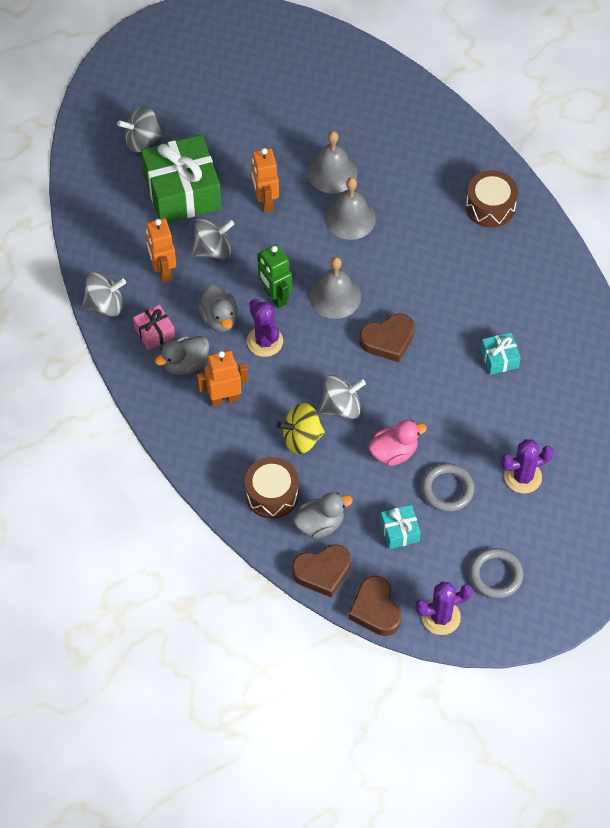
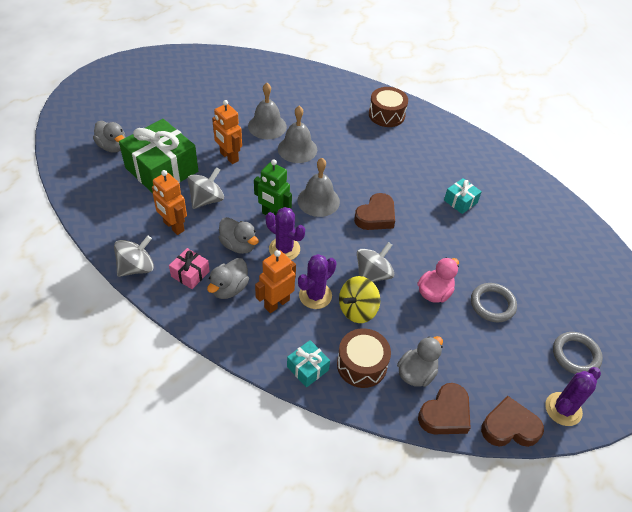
camera: 30 degrees left, 10 degrees down
grey spinning top [117,106,164,153] -> grey duck [93,121,126,153]
brown heart [348,576,402,636] -> brown heart turned 135 degrees clockwise [481,396,544,447]
turquoise gift [380,505,421,549] -> turquoise gift moved to [287,340,330,387]
purple cactus [501,439,554,494] -> purple cactus moved to [298,254,337,309]

